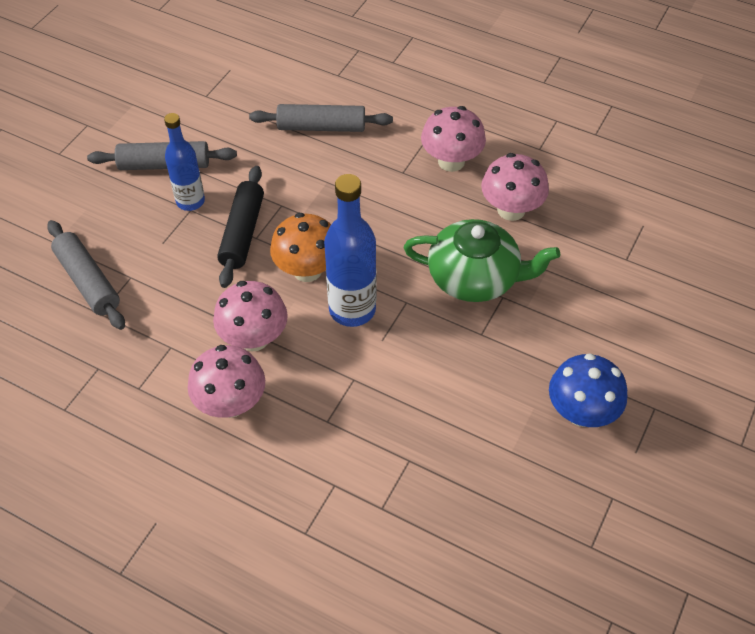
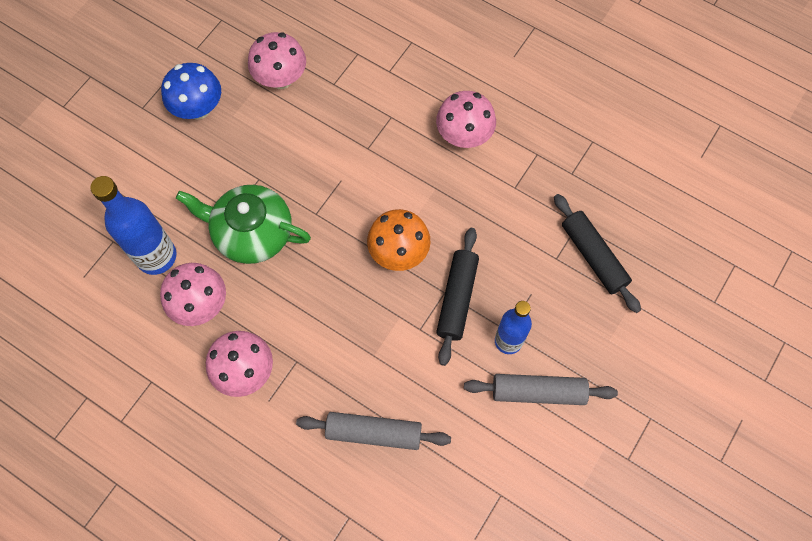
camera: 175 degrees left, 15 degrees up
grey rolling pin [47,220,125,330] -> black rolling pin [554,194,641,313]
pink mushroom [213,281,288,351] -> pink mushroom moved to [248,32,306,89]
blue bottle [324,174,377,327] -> blue bottle moved to [91,176,177,275]

